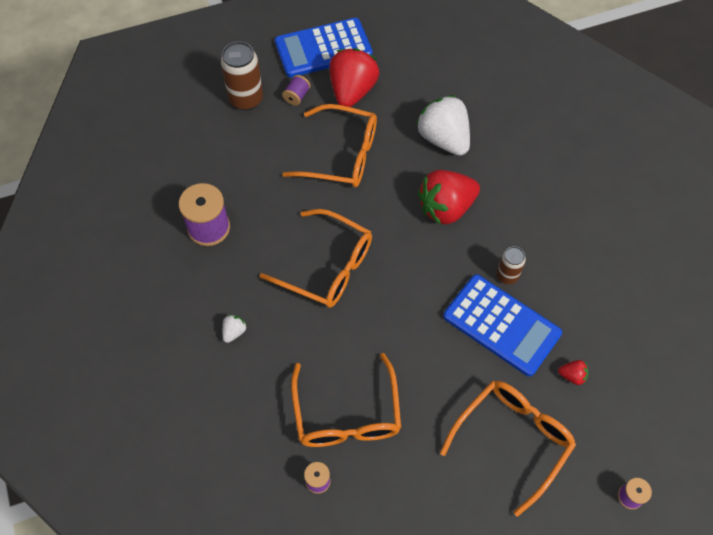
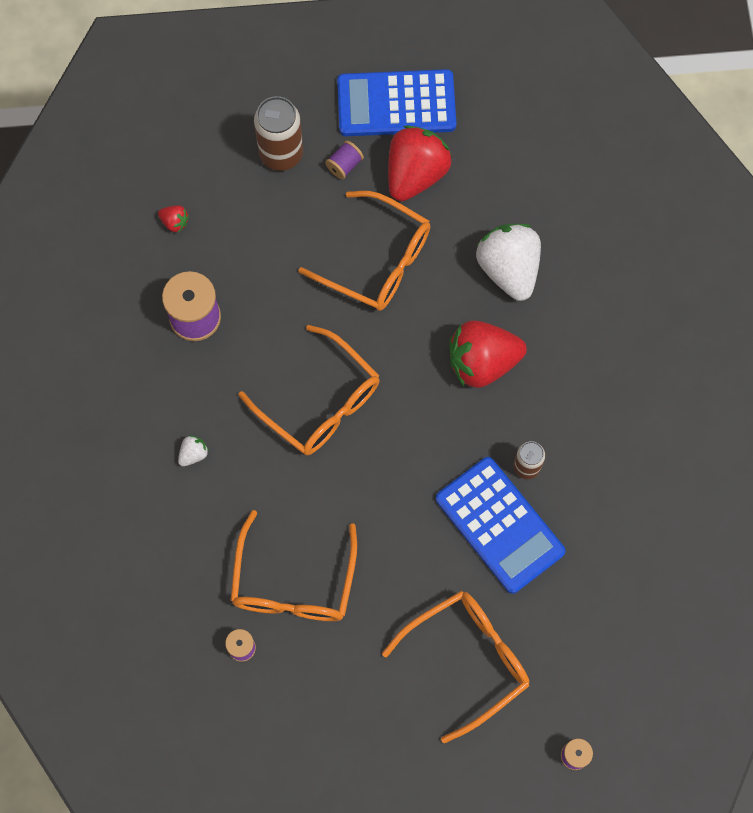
camera: 15 degrees right, 10 degrees up
red strawberry [558,360,589,385] -> red strawberry moved to [158,205,189,232]

